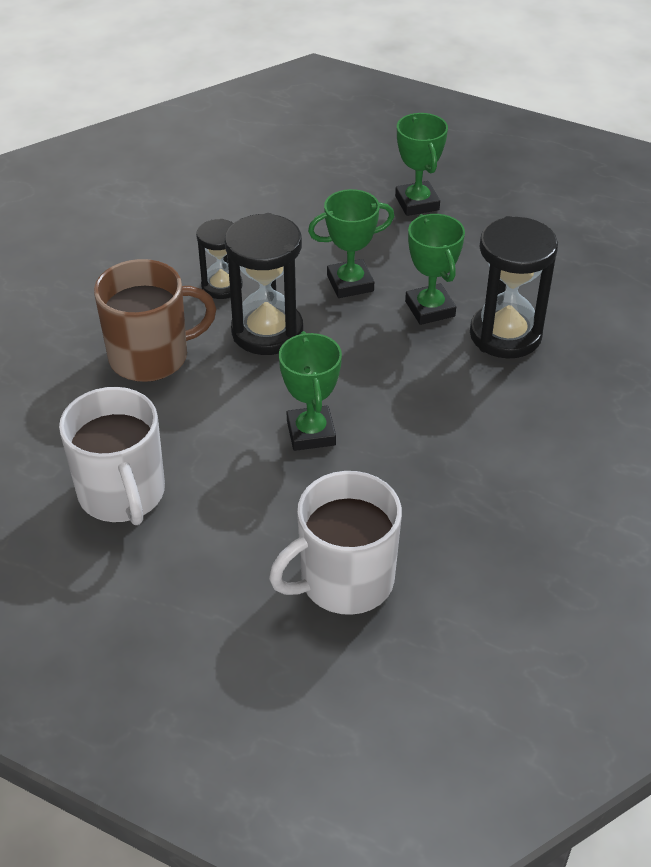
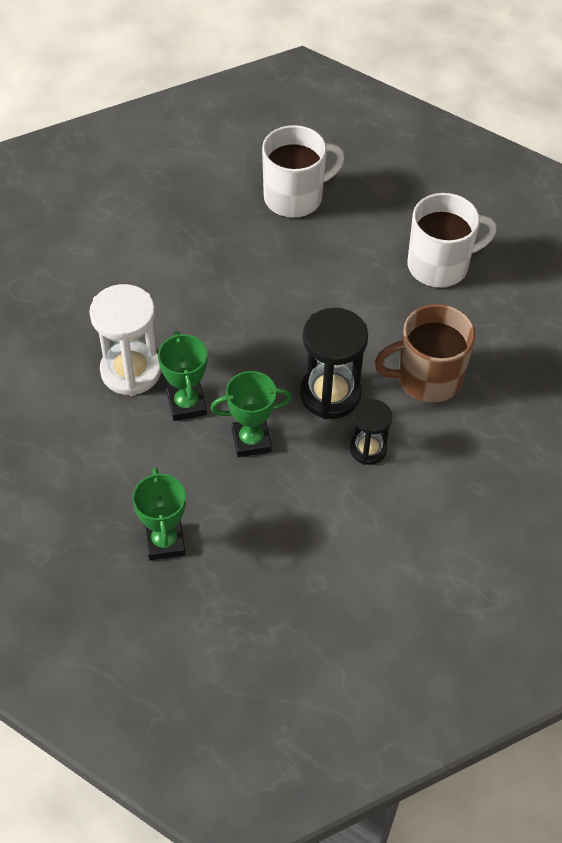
camera: 175 degrees left, 10 degrees up
white mug [59,387,165,525] -> white mug turned 90 degrees clockwise [408,193,496,287]
green trophy [279,331,342,451] -> none
black hourglass [470,216,558,358] -> white hourglass [90,284,161,396]

